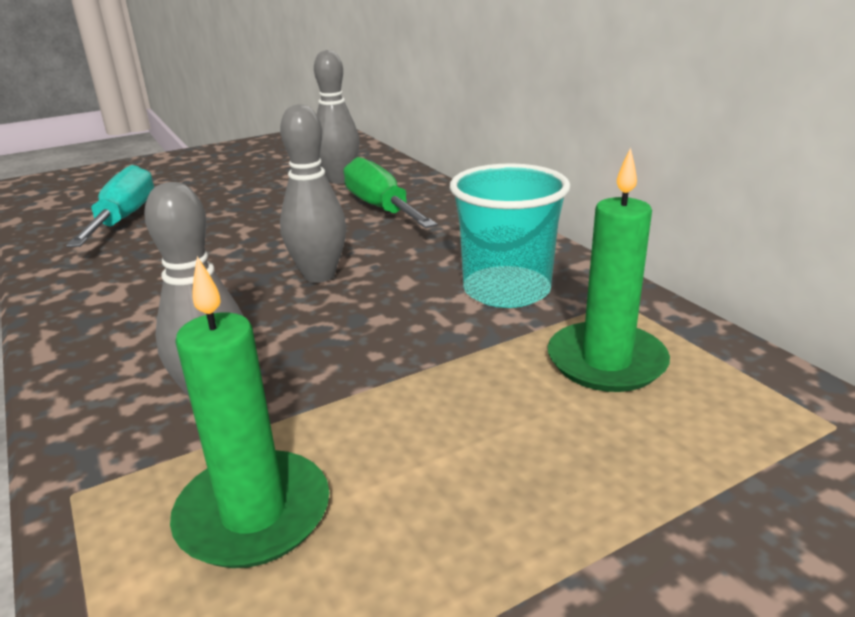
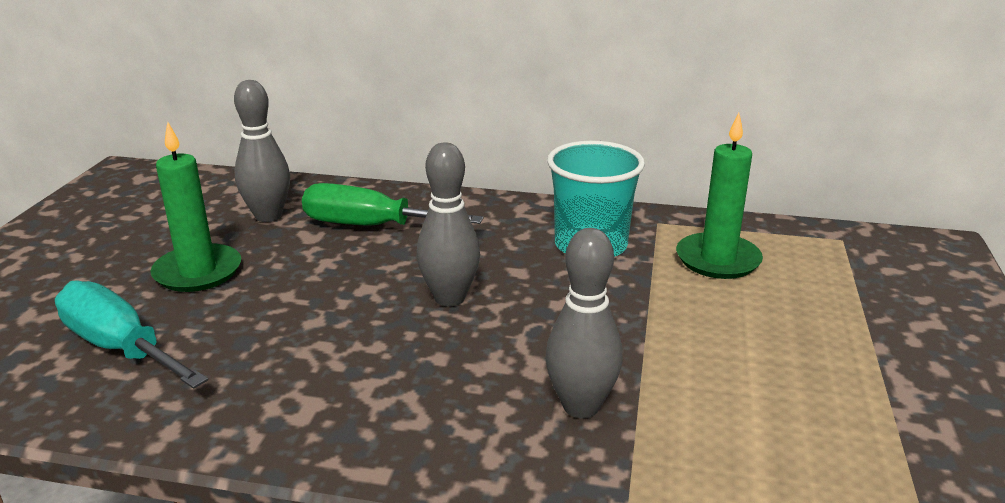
camera: 50 degrees left, 0 degrees up
green candle [170,256,329,568] -> green candle moved to [150,122,241,292]

